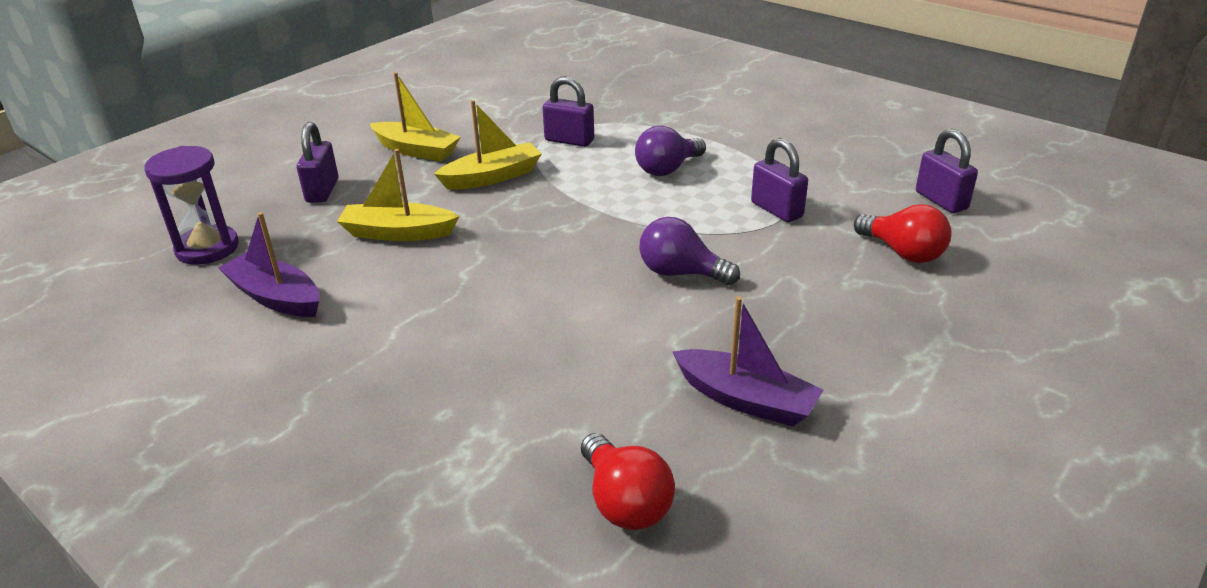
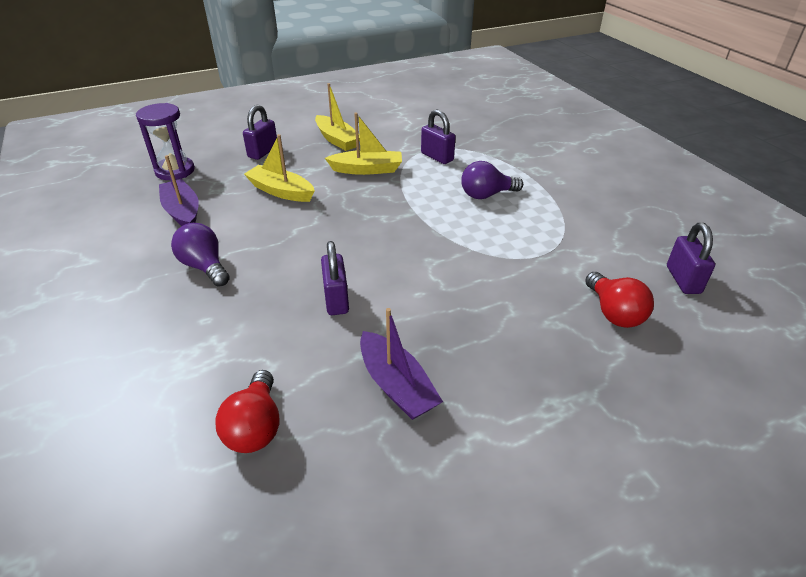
camera: 25 degrees right, 5 degrees up
purple light bulb [639,217,740,285] -> purple light bulb moved to [171,223,230,286]
purple padlock [751,138,808,222] -> purple padlock moved to [321,241,349,315]

